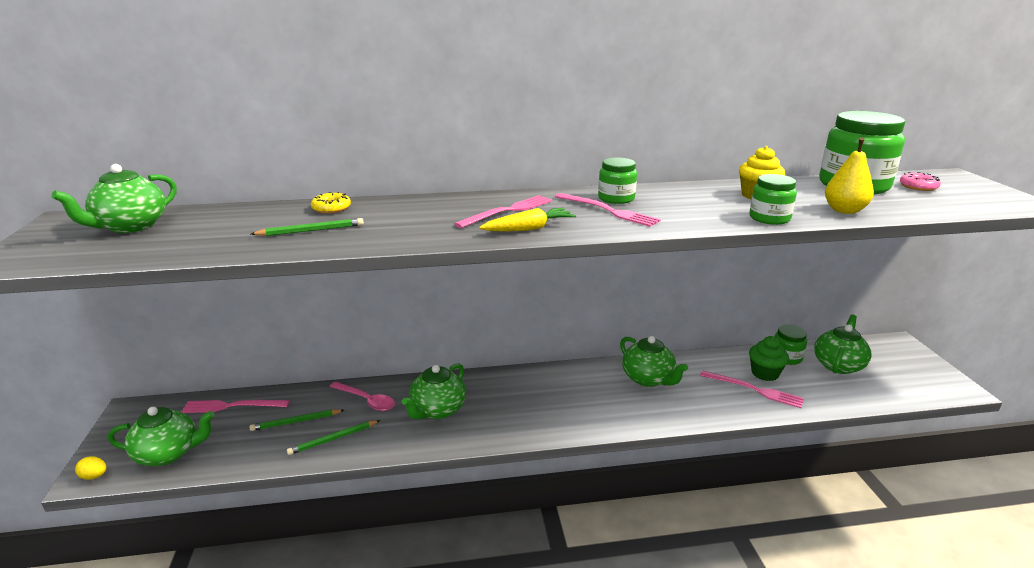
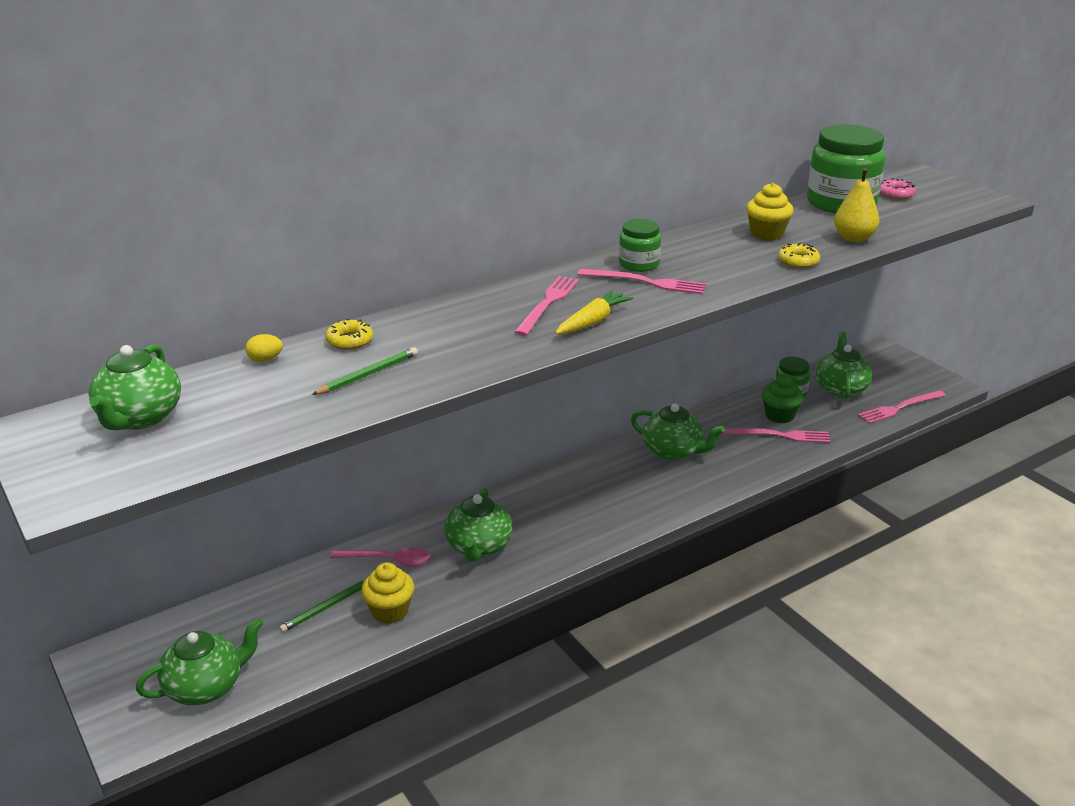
camera: 25 degrees left, 5 degrees up
yellow egg [75,456,106,480] -> yellow egg moved to [245,334,283,362]
pink fork [181,400,290,413] -> pink fork moved to [858,390,946,424]
green pencil [287,420,380,455] -> yellow cupcake [361,562,414,624]
green jar [749,174,797,225] -> yellow donut [778,243,820,268]

